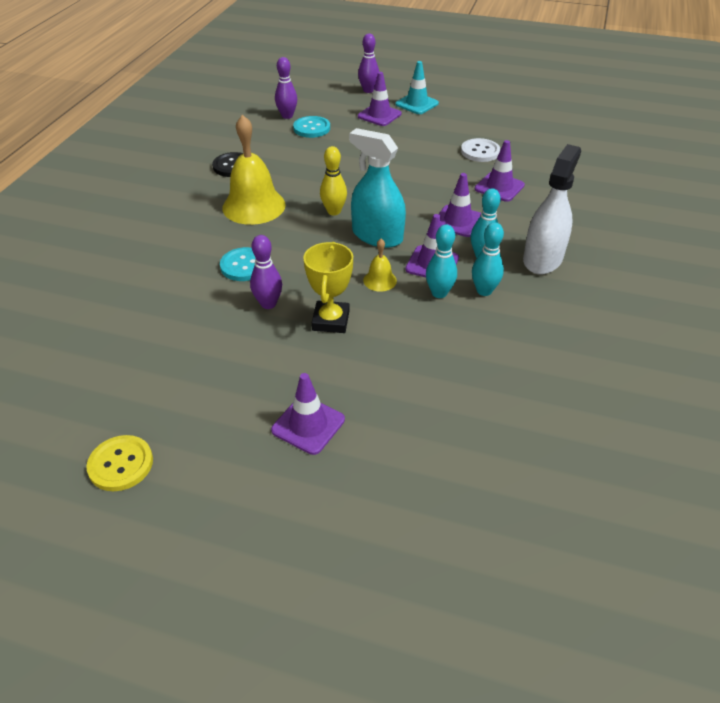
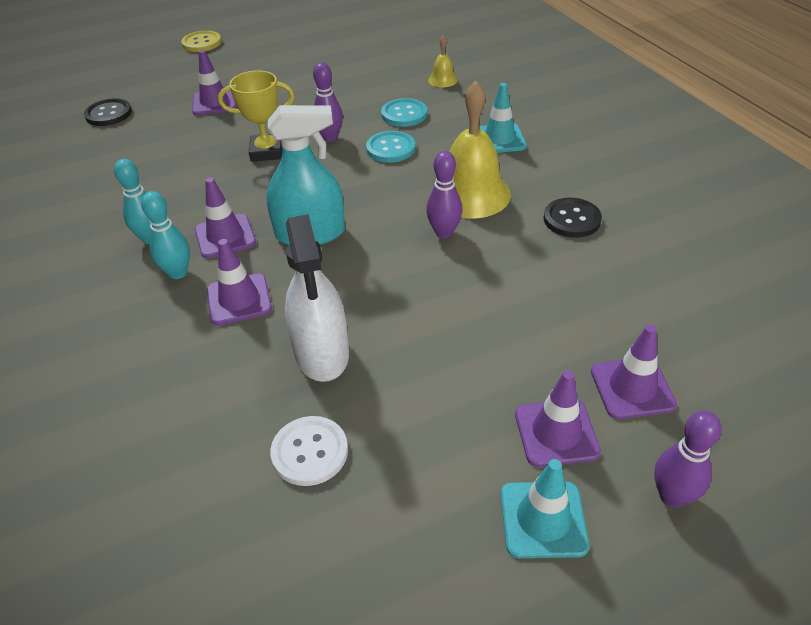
camera: 140 degrees right, 0 degrees up
yellow button [86,435,153,491] -> yellow button moved to [181,31,222,52]
purple bowling pin [275,57,297,119] -> purple bowling pin moved to [426,151,463,238]
turquoise button [293,116,330,138] -> turquoise button moved to [381,98,427,127]
yellow trophy [303,242,353,333] -> yellow trophy turned 60 degrees counterclockwise [218,70,295,162]
yellow bowling pin [320,146,347,215] -> none
yellow bell [363,239,397,292] -> yellow bell moved to [428,35,458,87]
turquoise bowling pin [426,225,457,298] -> none
purple traffic cone [475,140,525,202] -> purple traffic cone moved to [591,325,677,419]
white spray bottle [523,144,581,274] -> white spray bottle moved to [285,214,349,382]
none -> black button [84,98,132,126]
none -> turquoise traffic cone [479,83,527,153]

